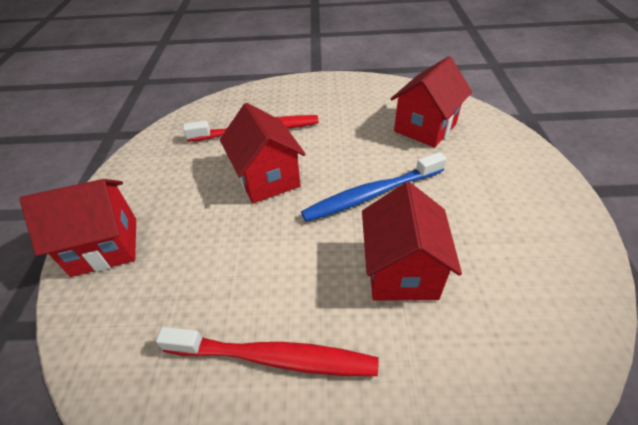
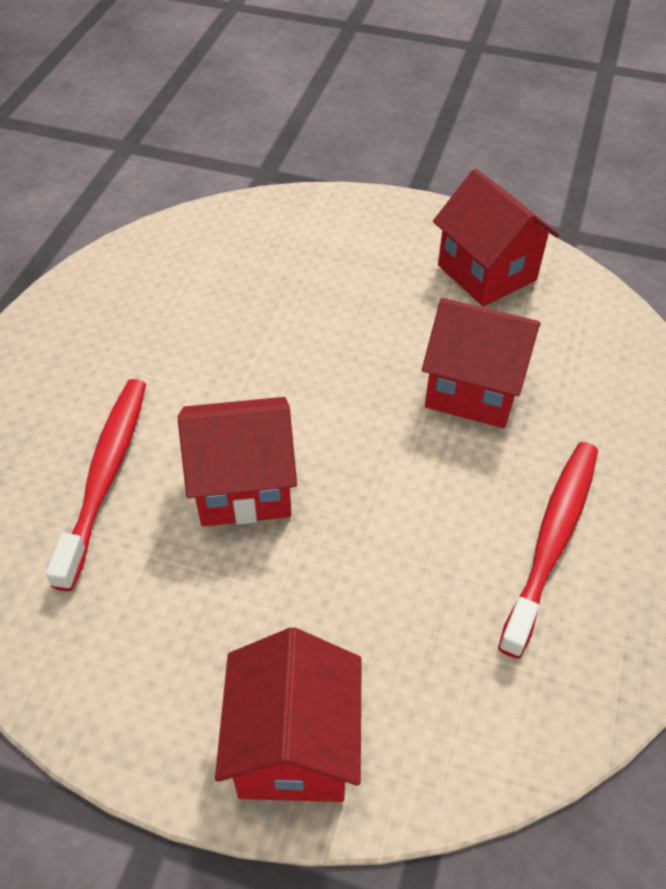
camera: 75 degrees left, 5 degrees up
blue toothbrush [301,152,447,222] -> none
red house [391,56,472,148] -> red house moved to [433,169,559,307]

